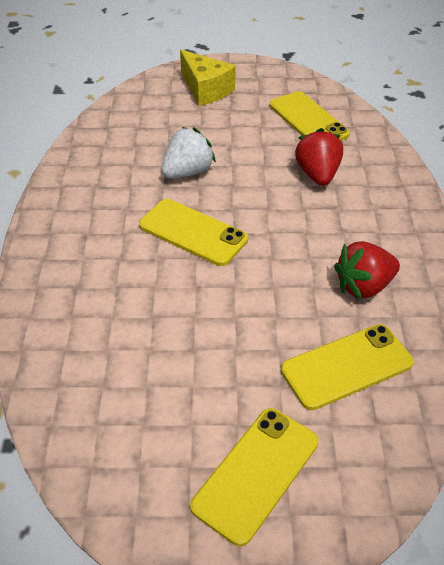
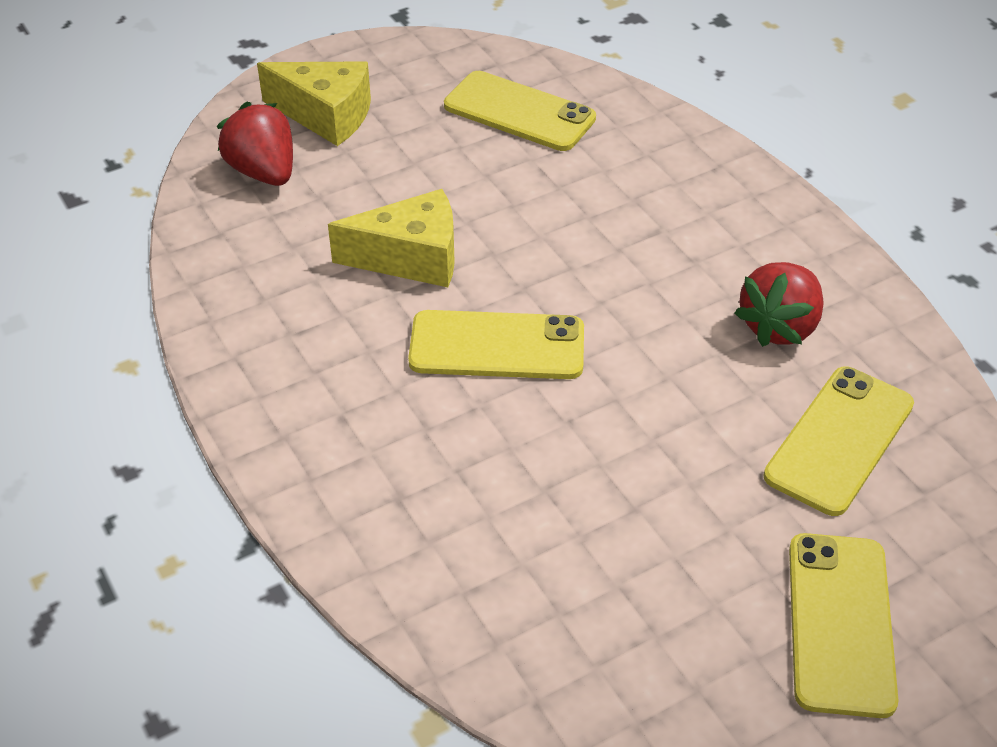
camera: 30 degrees left, 0 degrees up
white strawberry [161,127,216,178] -> yellow cheese [328,189,455,287]
red strawberry [295,128,343,186] -> red strawberry moved to [217,102,293,186]

